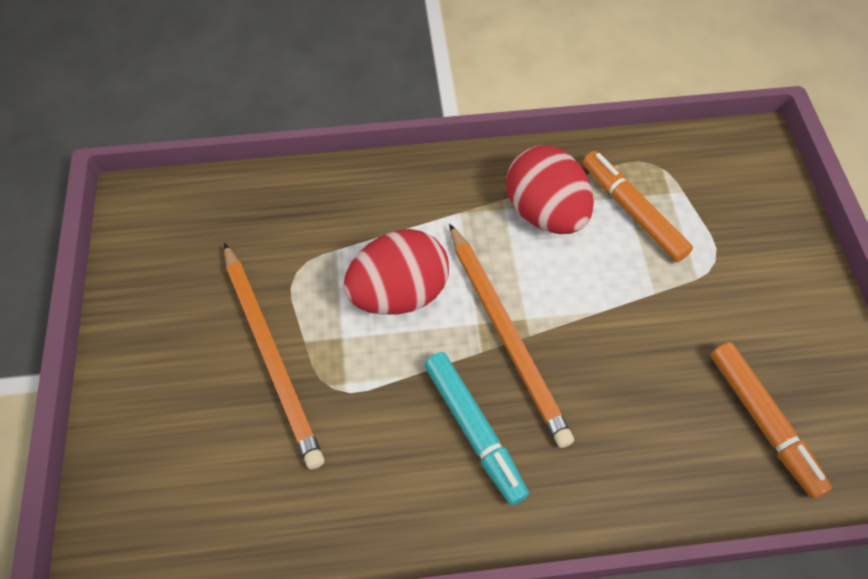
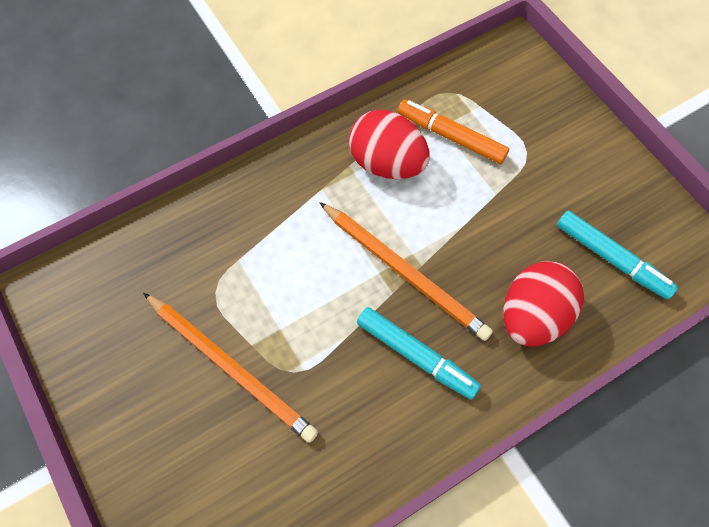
camera: 25 degrees left, 5 degrees up
red egg [343,229,449,315] -> red egg moved to [504,261,584,347]
orange marker [711,342,832,499] -> turquoise marker [557,210,678,300]

